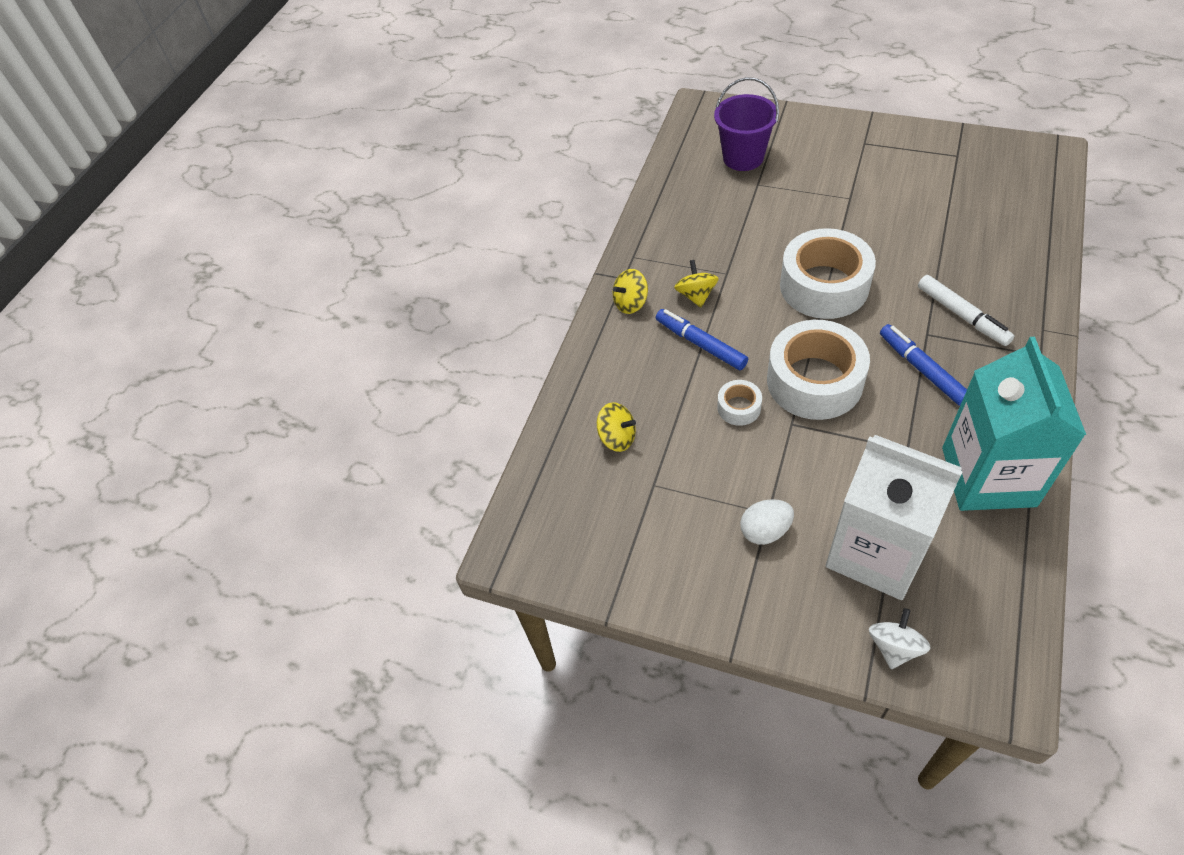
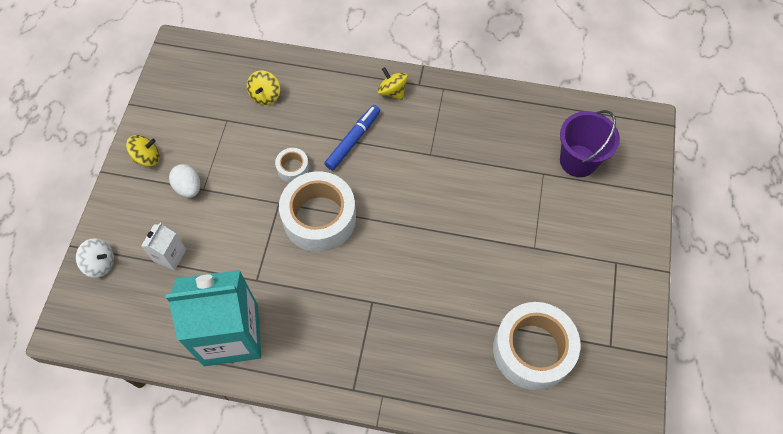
camera: 75 degrees right, 10 degrees up
yellow spinning top [674,260,719,307] -> yellow spinning top moved to [126,135,160,166]
white tape [780,228,876,319] -> white tape moved to [493,302,580,390]
white carton [826,435,962,600] -> white carton [141,223,186,270], size x0.44
blue marker [880,324,967,406] -> none
white marker [918,275,1014,346] -> none

